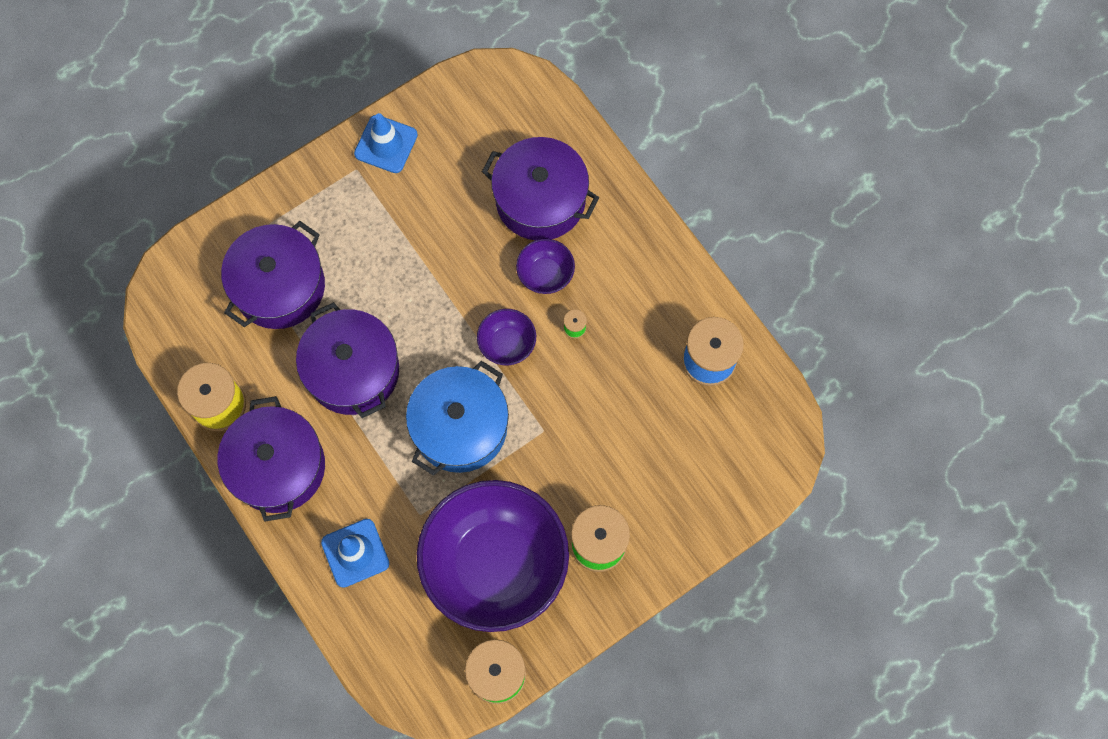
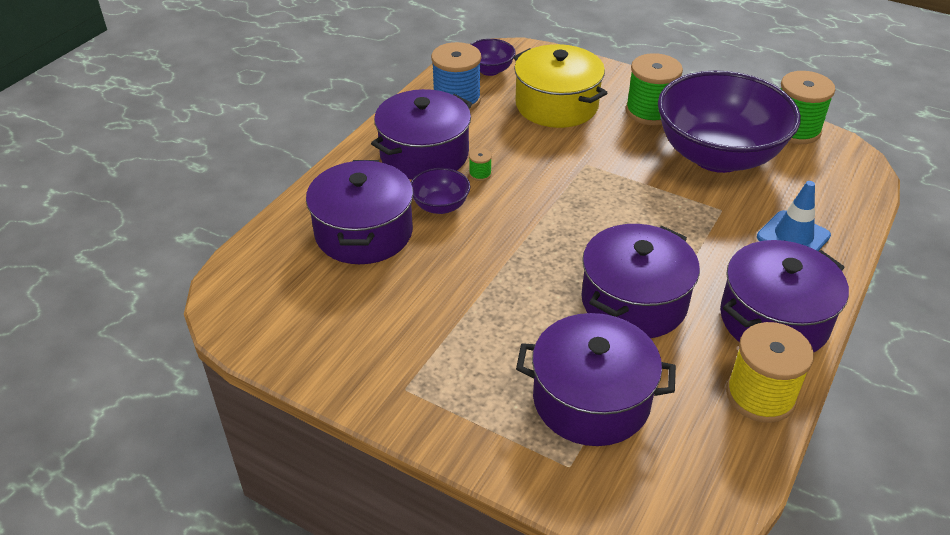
camera: 115 degrees left, 30 degrees down
blue traffic cone [354,113,418,173] -> none
blue pot [406,361,509,476] -> none
purple bowl [477,309,536,365] -> purple bowl moved to [470,39,516,76]
none -> purple pot [371,89,472,179]
none -> yellow pot [513,44,607,128]

